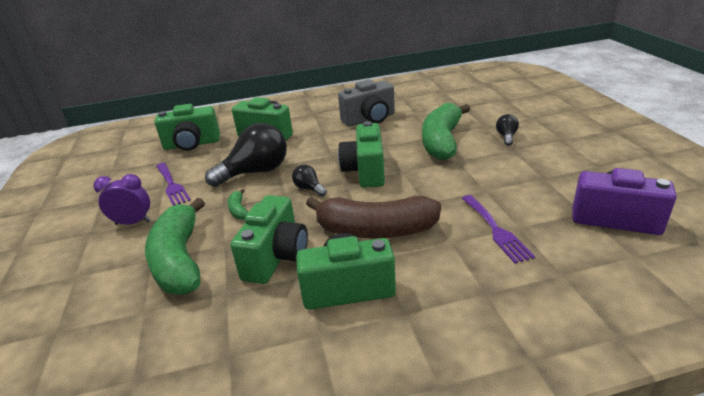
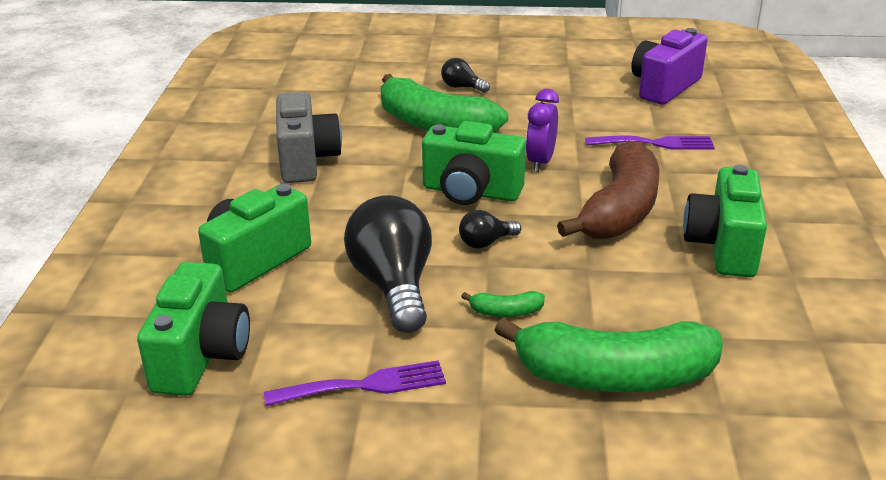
camera: 75 degrees left, 0 degrees up
purple clock [93,174,151,225] -> purple clock moved to [526,89,559,172]
green camera [230,195,308,284] -> none

